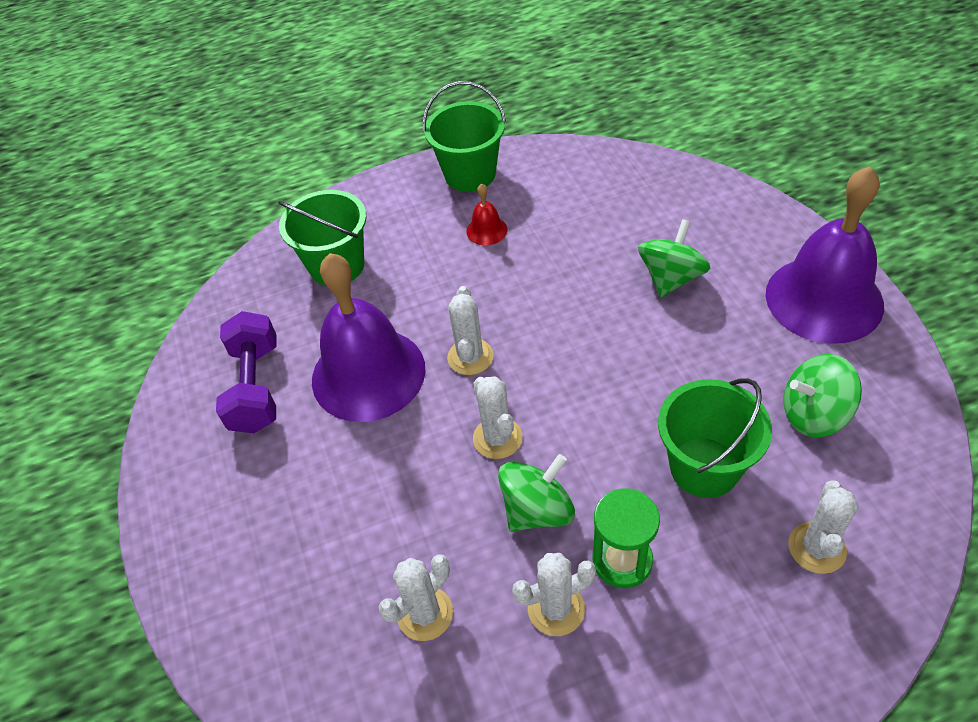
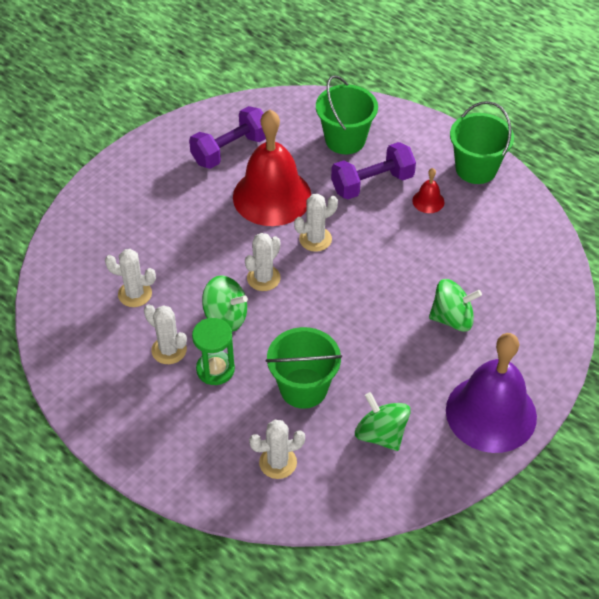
camera: 55 degrees right, 0 degrees up
purple bell [312,253,425,422] -> red bell [233,110,311,226]
none -> purple dumbbell [331,142,416,199]

